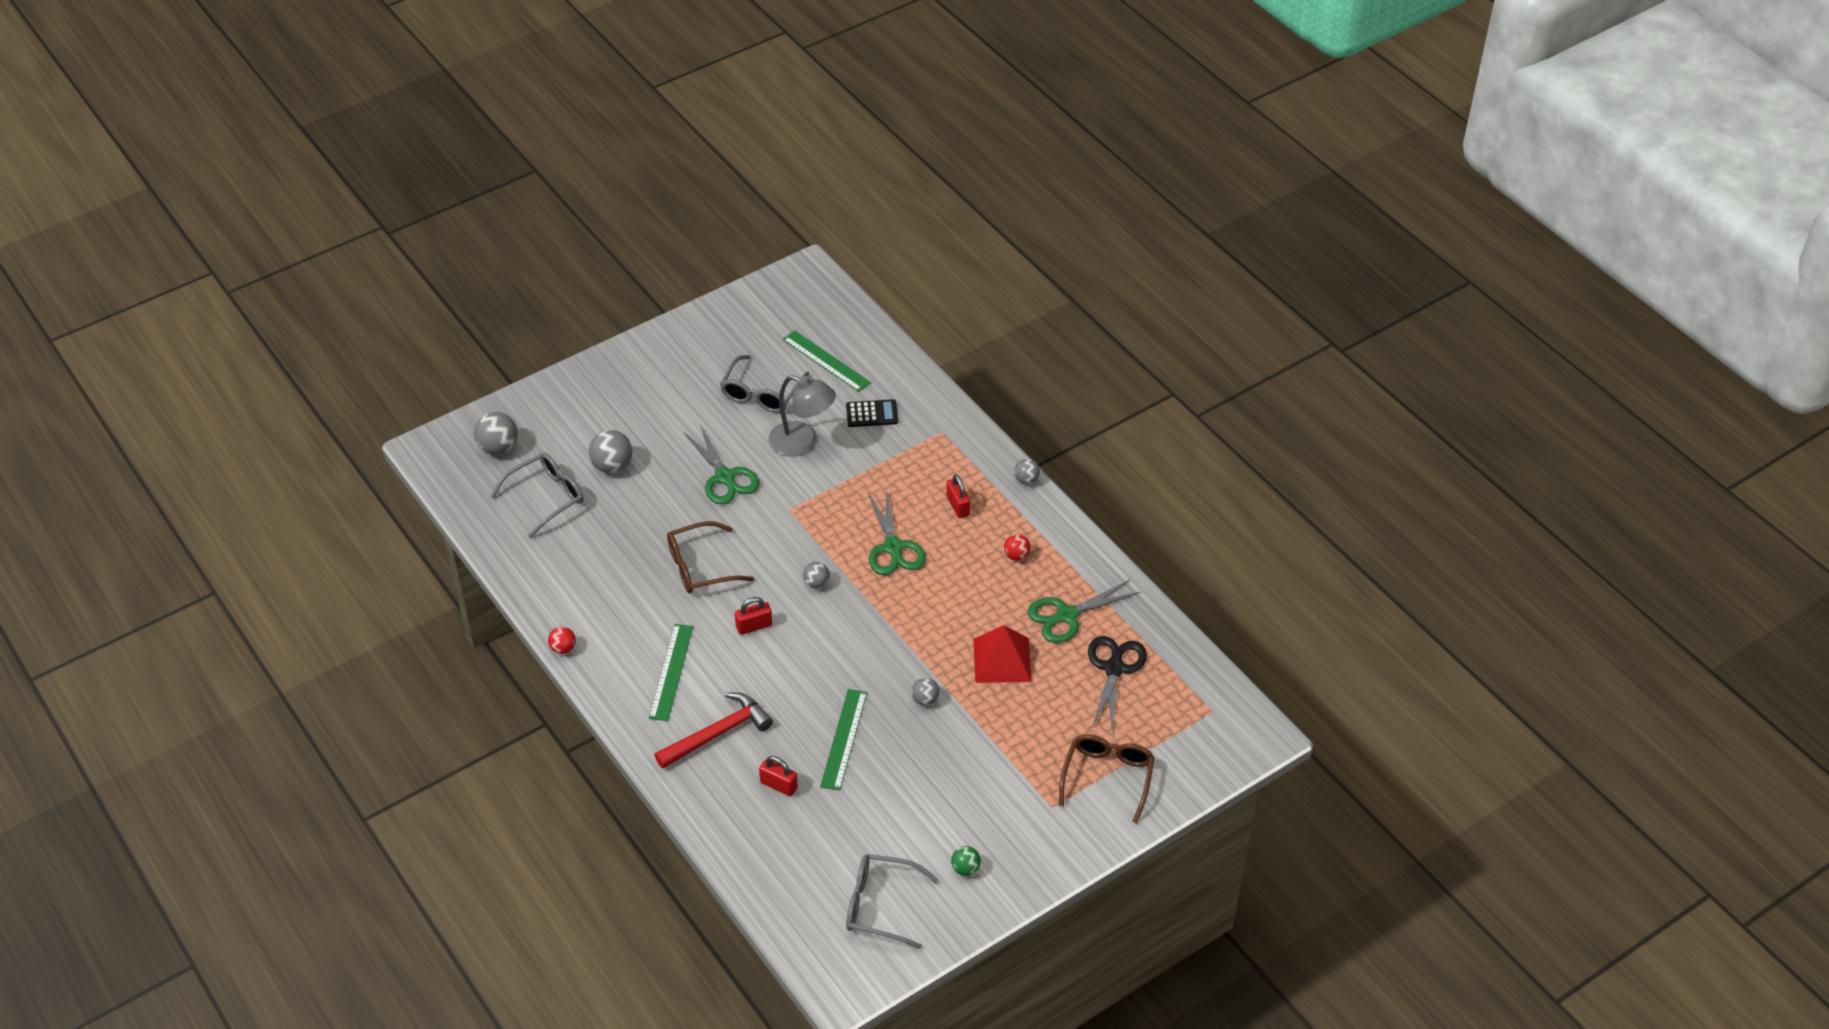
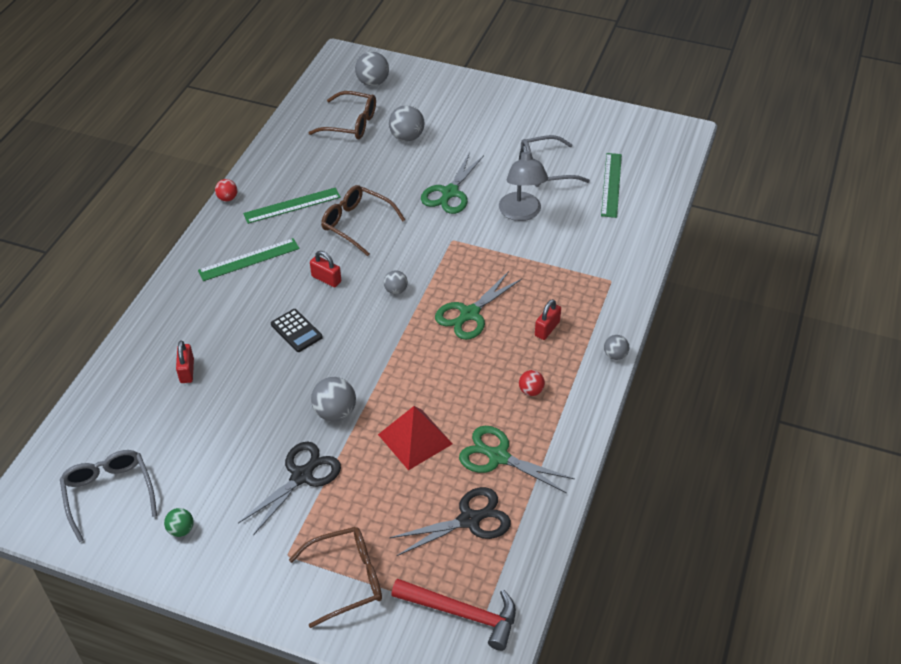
camera: 55 degrees right, 0 degrees up
grey glasses [490,453,583,538] -> brown glasses [308,91,376,139]
red hammer [655,692,773,769] -> red hammer moved to [391,579,516,651]
green ruler [820,689,867,791] -> green ruler moved to [243,187,341,224]
black calculator [846,399,898,427] -> black calculator moved to [271,309,323,352]
grey ball [911,678,940,706] -> grey ball [311,377,356,421], size x1.68
none -> black scissors [238,441,341,535]

